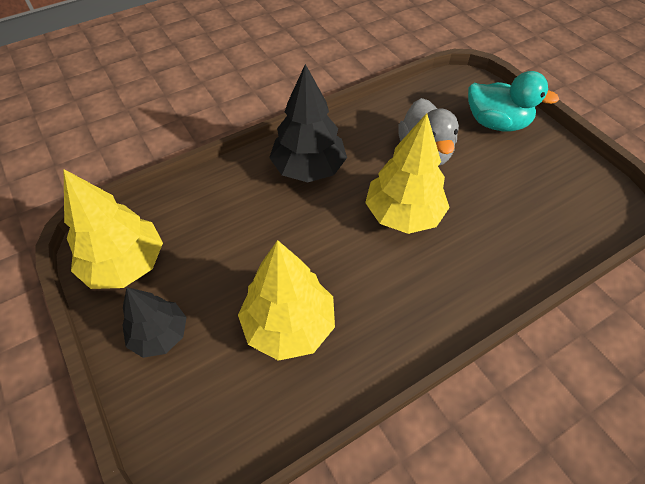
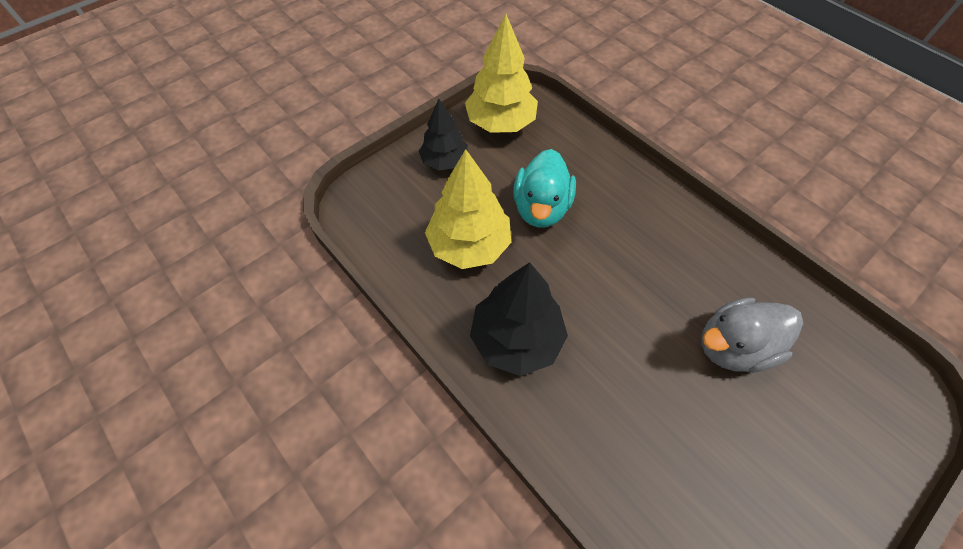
camera: 80 degrees right, 5 degrees up
black tree [269,64,347,182] -> black tree moved to [470,262,568,376]
yellow tree [365,113,450,234] -> none
turquoise duck [468,71,559,131] -> turquoise duck moved to [513,149,576,227]

